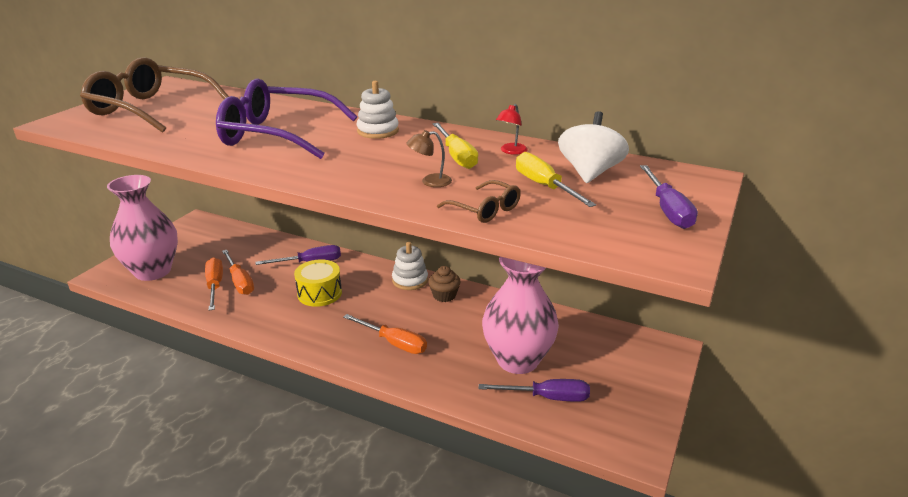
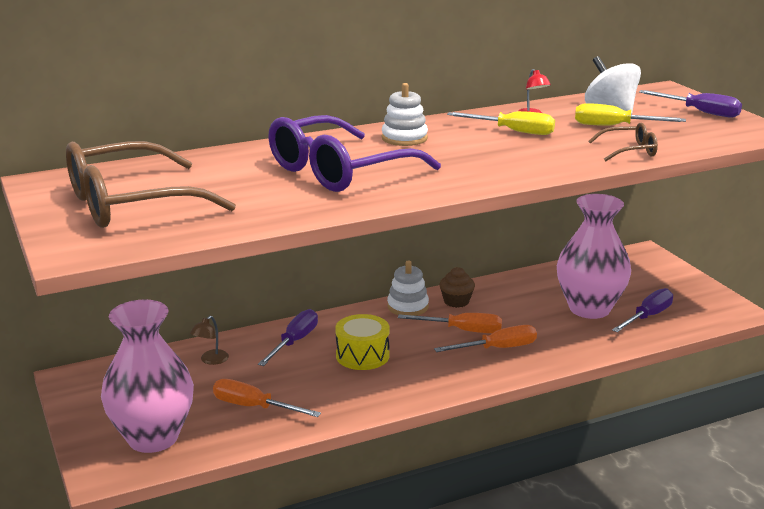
camera: 50 degrees left, 5 degrees down
orange screwdriver [222,250,254,295] -> orange screwdriver moved to [398,313,502,333]
brown lamp [407,130,452,187] -> brown lamp moved to [190,316,229,365]

